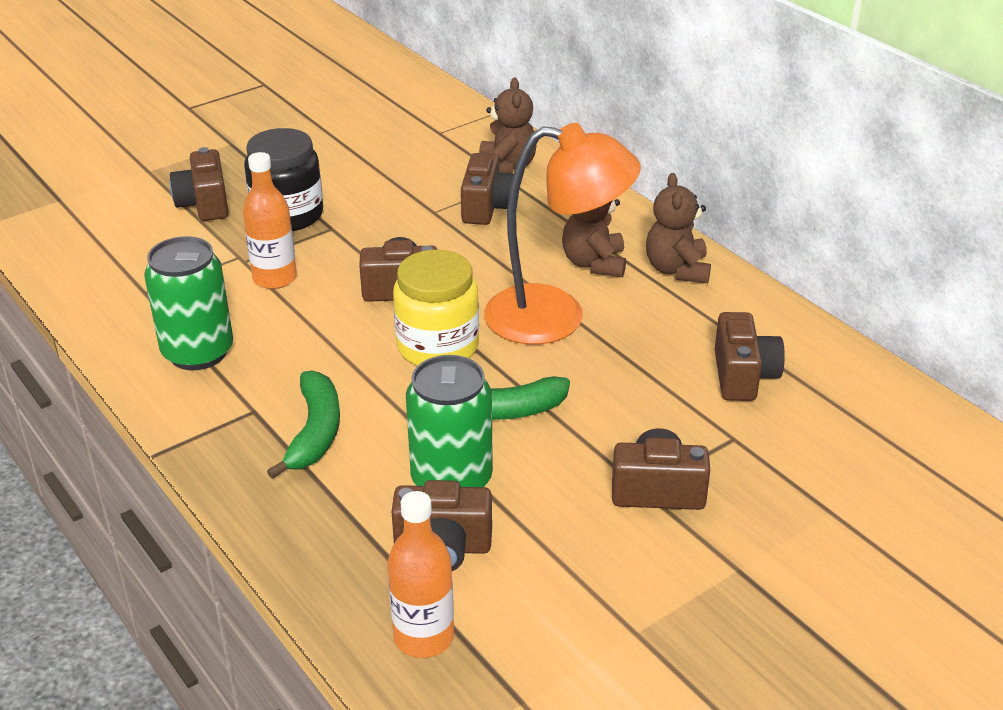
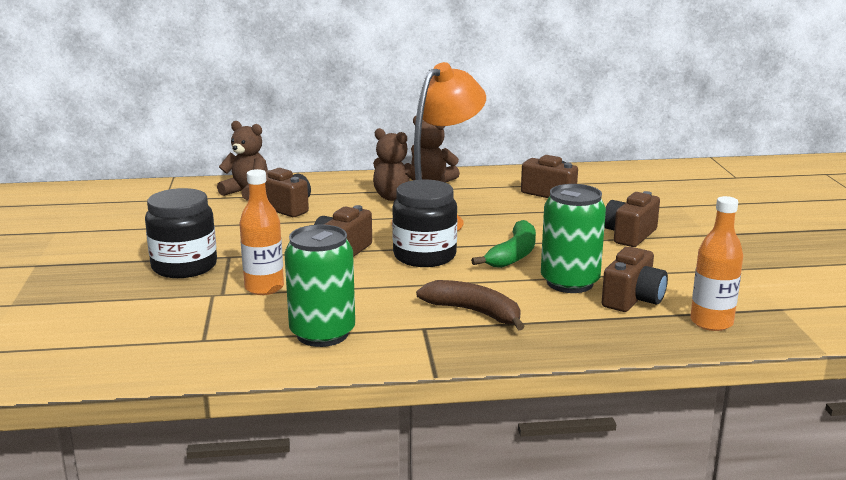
camera: 60 degrees left, 15 degrees down
brown camera [170,147,229,221] -> none
green banana [267,370,340,479] -> brown banana [416,280,525,330]
yellow jar [393,250,479,366] -> black jar [392,180,457,267]

